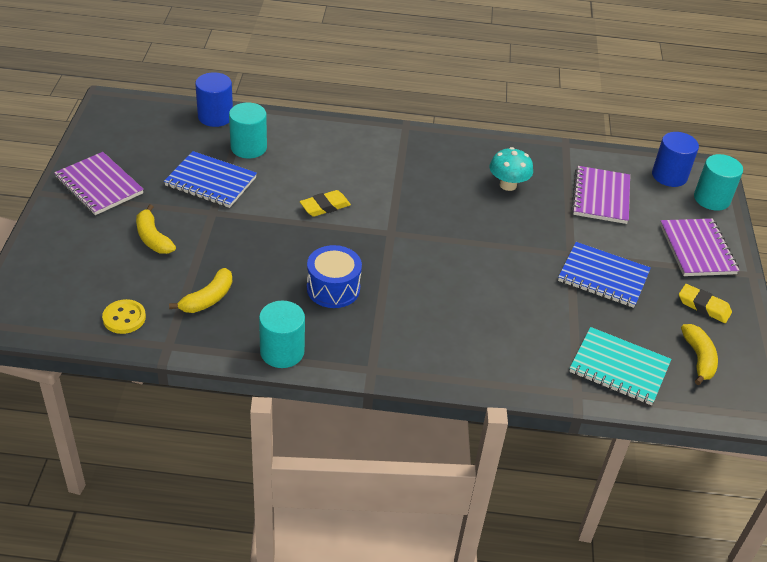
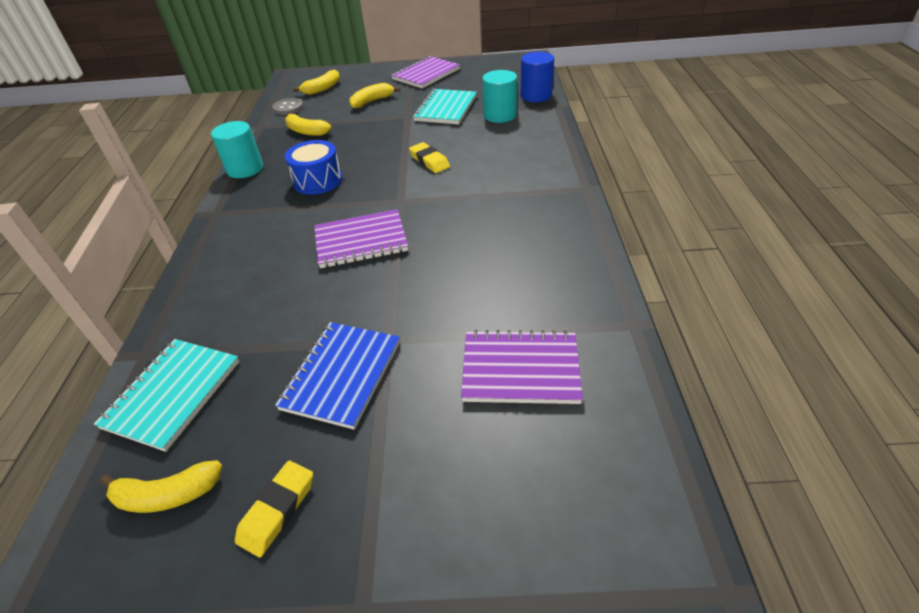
camera: 90 degrees right, 0 degrees up
yellow button [102,299,146,334] -> grey button [272,98,303,115]
blue notebook [164,151,257,208] -> turquoise notebook [413,89,477,124]
turquoise mushroom [490,147,533,191] -> none
blue cylinder [652,132,699,187] -> none
purple notebook [660,219,739,276] -> purple notebook moved to [314,209,408,268]
turquoise cylinder [694,154,743,211] -> none
none -> yellow banana [293,69,340,95]

